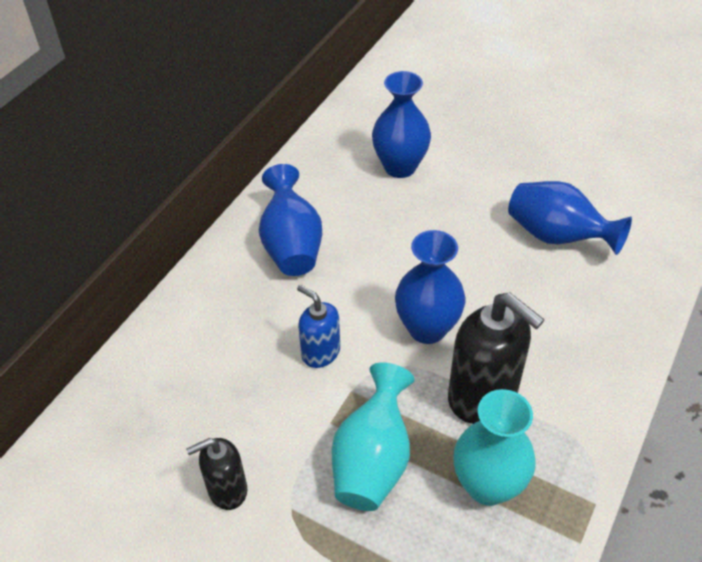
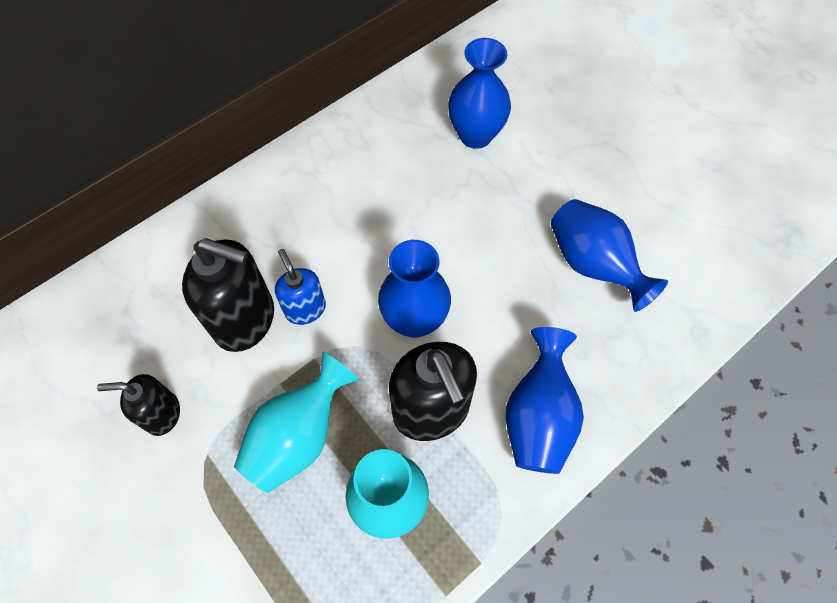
camera: 20 degrees right, 15 degrees up
blue vase [259,164,322,276] -> blue vase moved to [506,327,584,474]
none -> black soap dispenser [182,238,274,352]

